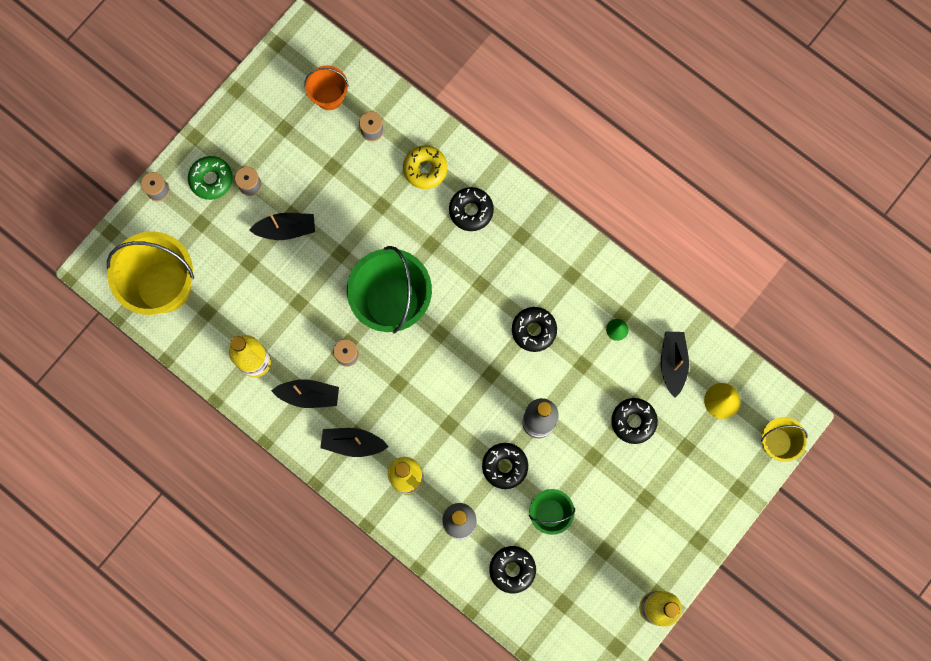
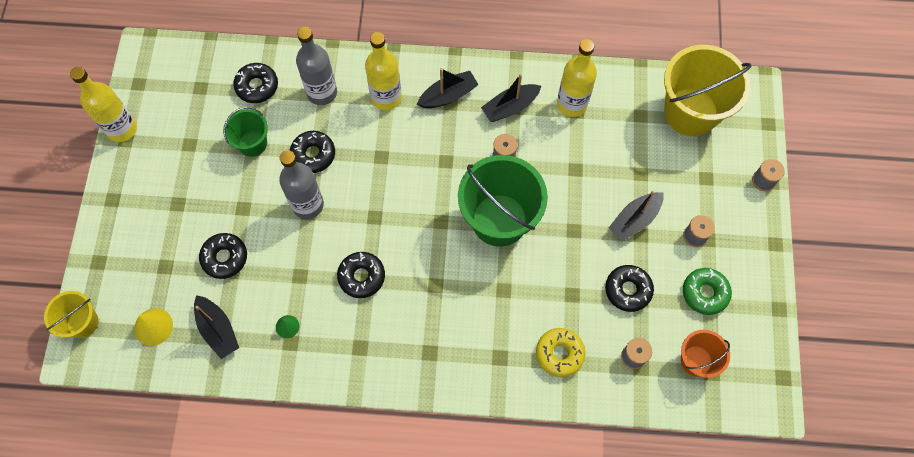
camera: 145 degrees right, 10 degrees down
green donut [188,156,233,200] -> green donut moved to [683,268,732,315]
black donut [449,187,494,231] -> black donut moved to [605,265,654,312]

